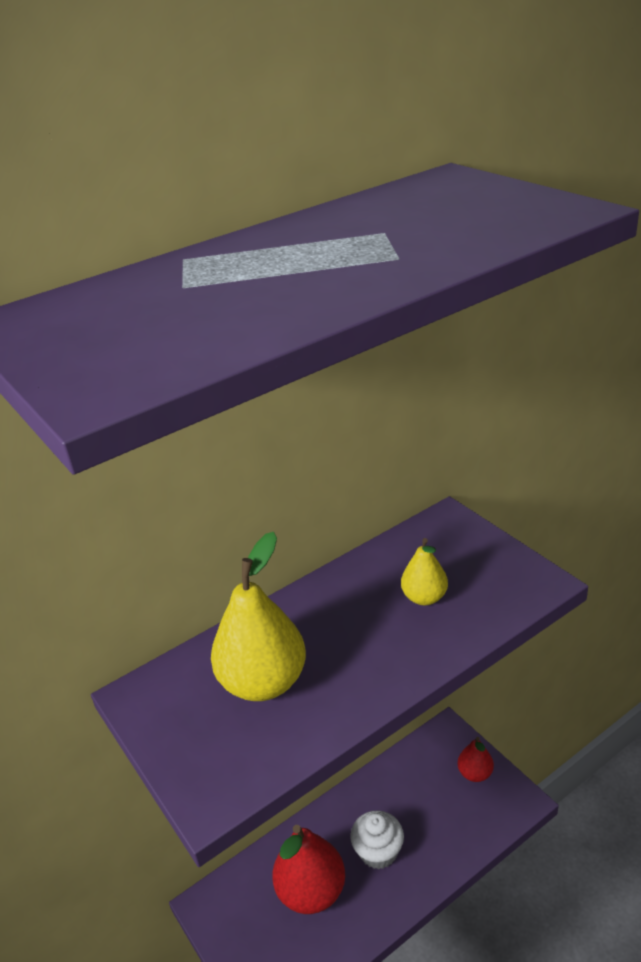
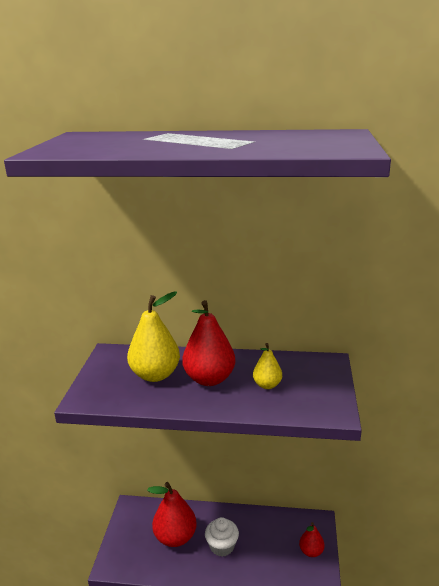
camera: 40 degrees right, 10 degrees down
none -> red pear [182,300,235,386]

